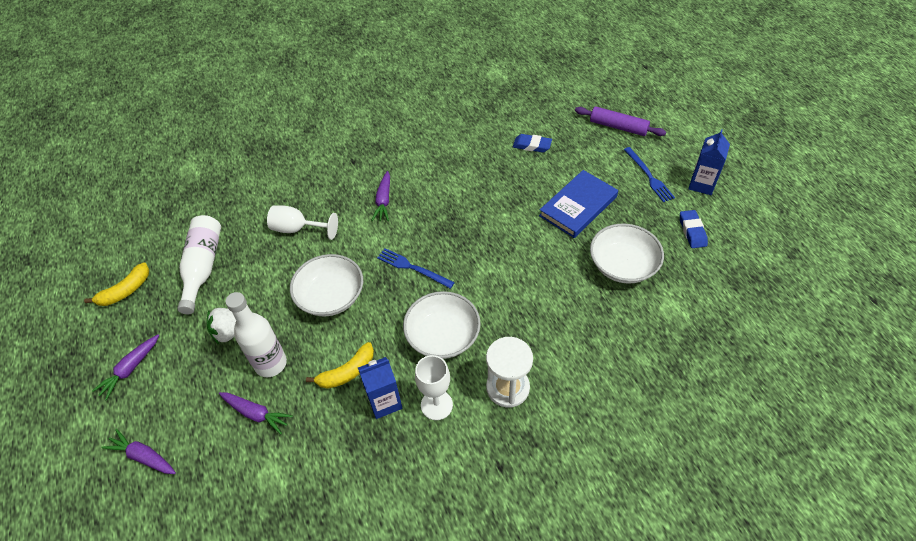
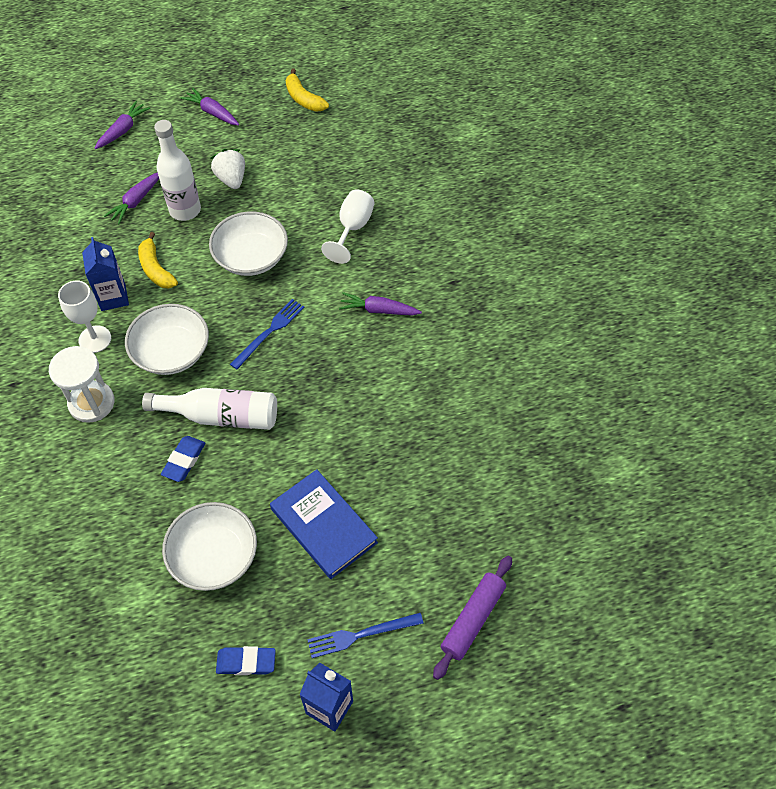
camera: 95 degrees right, 5 degrees up
white bottle [177,215,221,314] -> white bottle moved to [142,388,277,430]
blue eraser [513,134,552,152] -> blue eraser moved to [161,436,205,482]

